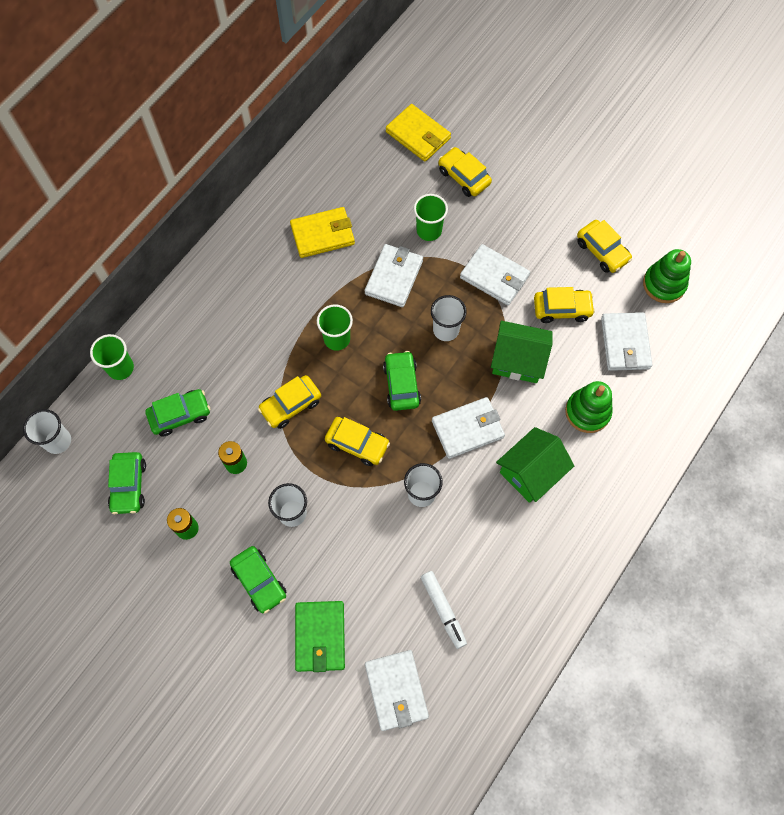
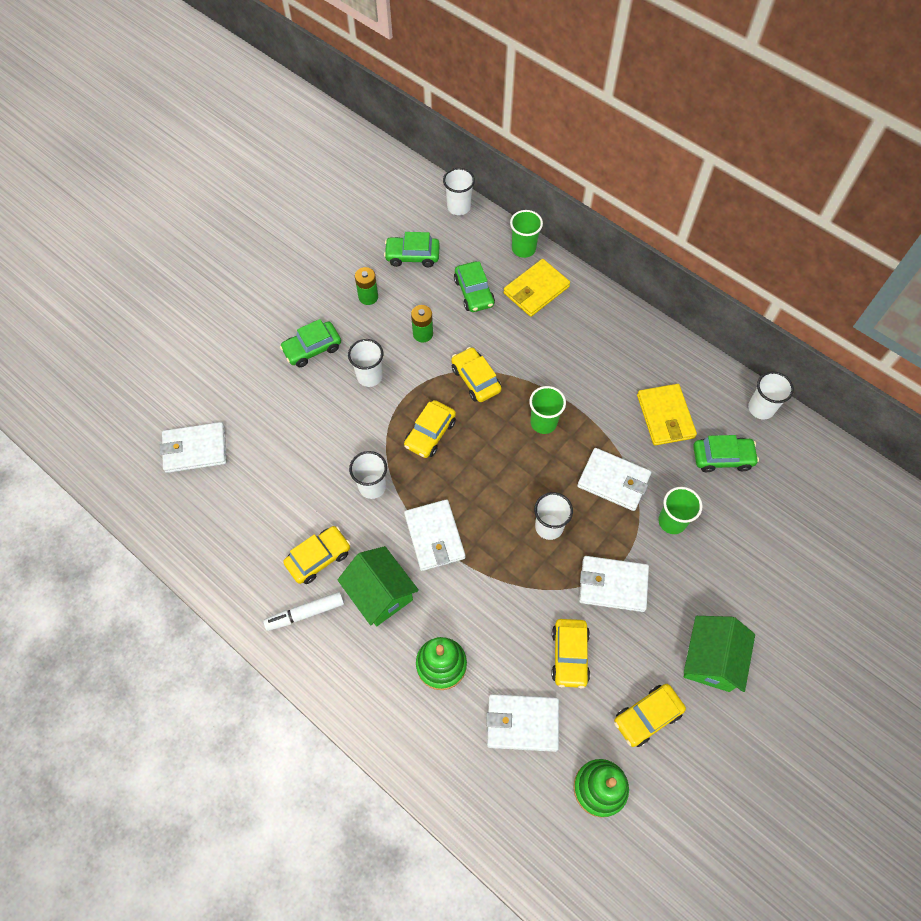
camera: 95 degrees right, 5 degrees down
green wallet [295,601,345,672] -> none
green car [383,351,421,411] -> green car moved to [693,435,759,472]
yellow wallet [386,104,451,162] -> yellow wallet moved to [503,259,570,317]
white marker [421,571,467,649] -> white marker moved to [263,592,344,631]
yellow car [439,147,492,197] -> yellow car moved to [283,526,350,584]
white wallet [460,244,530,305] -> white wallet turned 60 degrees clockwise [579,556,649,612]
green house [491,321,553,383] -> green house moved to [684,616,755,692]
none -> white cup [748,371,794,420]

